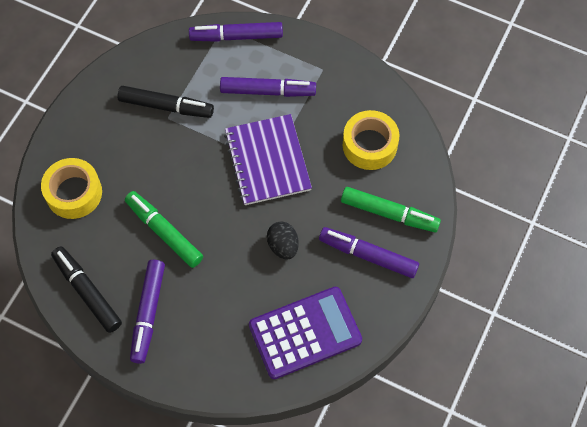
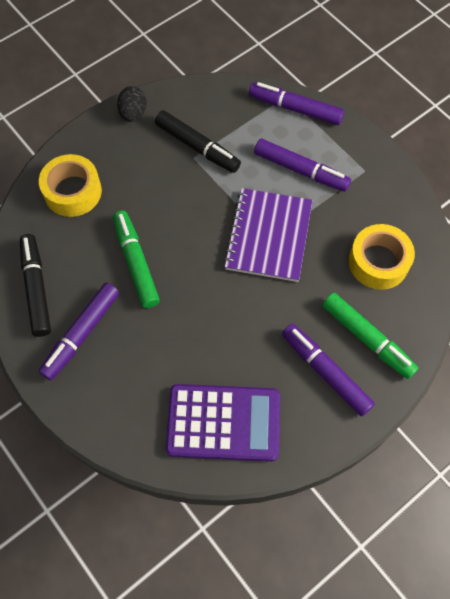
camera: 25 degrees right, 0 degrees up
black egg [267,222,299,259] -> black egg moved to [117,86,147,122]

